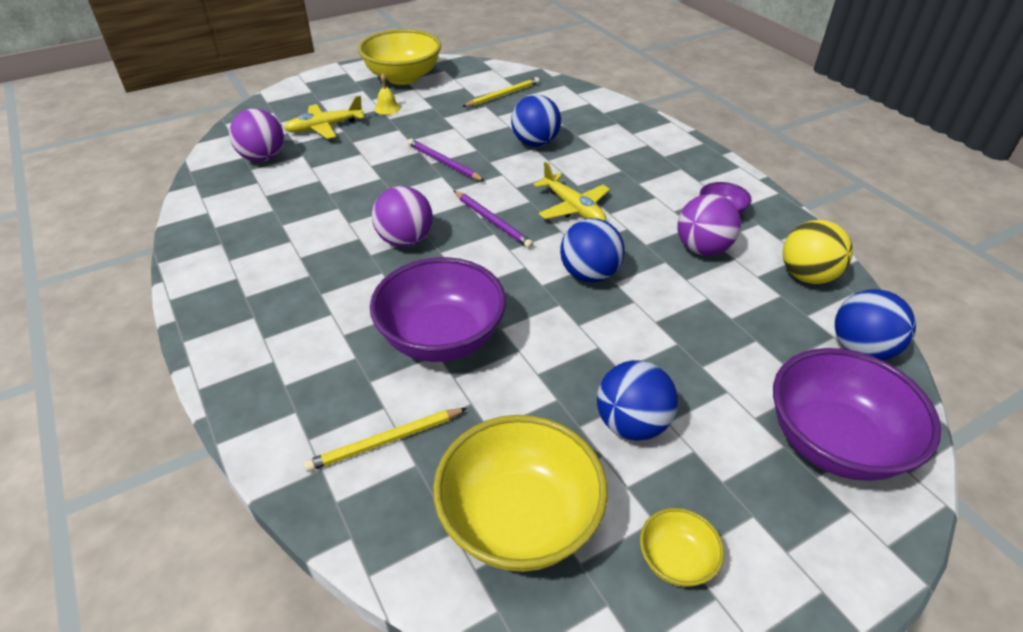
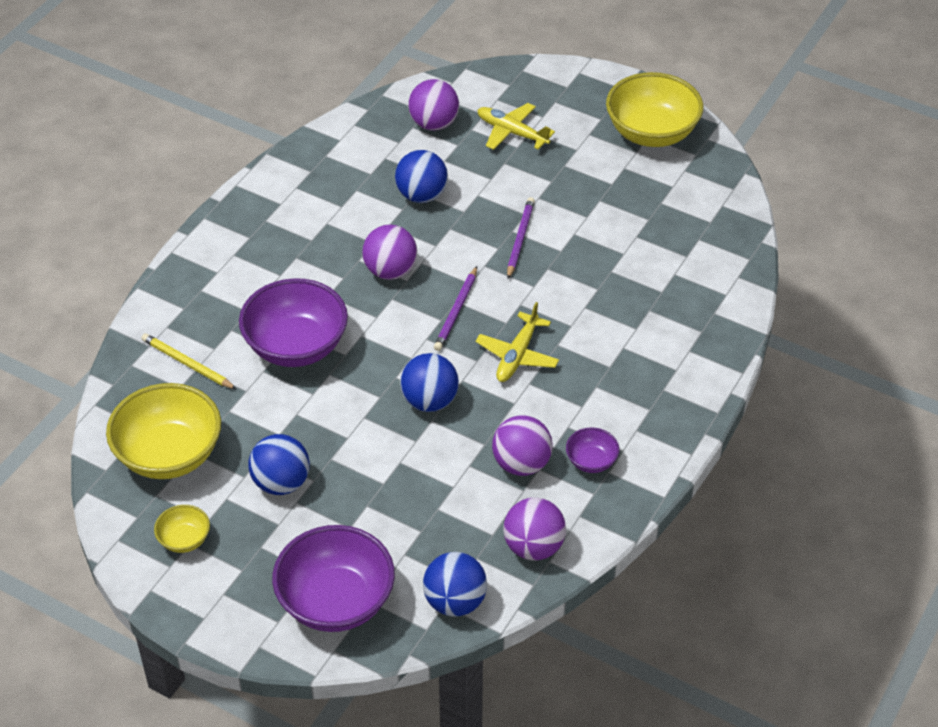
camera: 60 degrees right, 5 degrees up
yellow bell [374,73,401,115] -> none
yellow pencil [462,77,540,107] -> none
blue ball [511,95,561,147] -> blue ball moved to [395,150,448,203]
yellow ball [783,220,853,284] -> purple ball [503,498,566,560]

